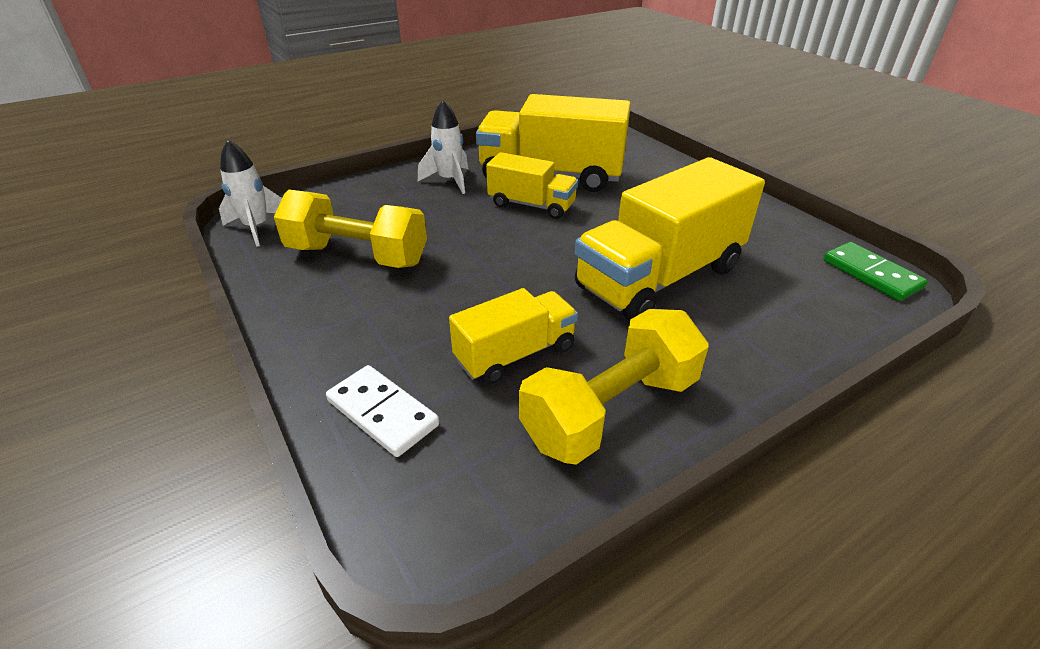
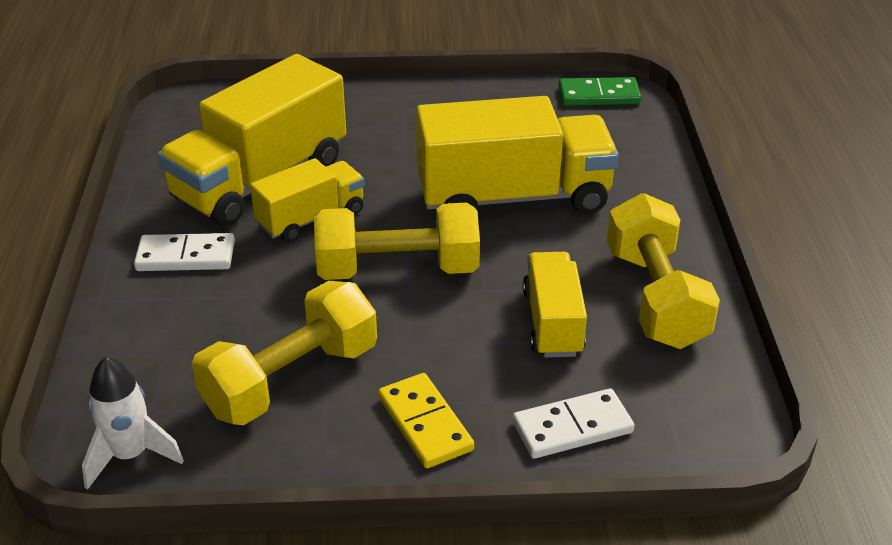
camera: 60 degrees left, 0 degrees up
white rocket [418,100,468,194] -> white domino [134,233,235,271]
yellow truck [575,157,765,321] -> yellow truck turned 90 degrees counterclockwise [416,96,619,214]
none -> yellow dumbbell [314,203,480,280]
none -> yellow domino [378,373,474,468]

